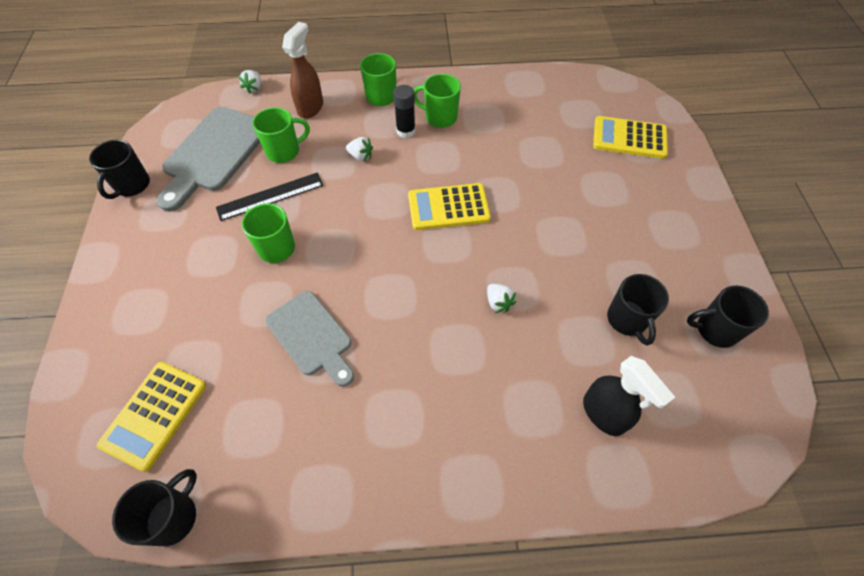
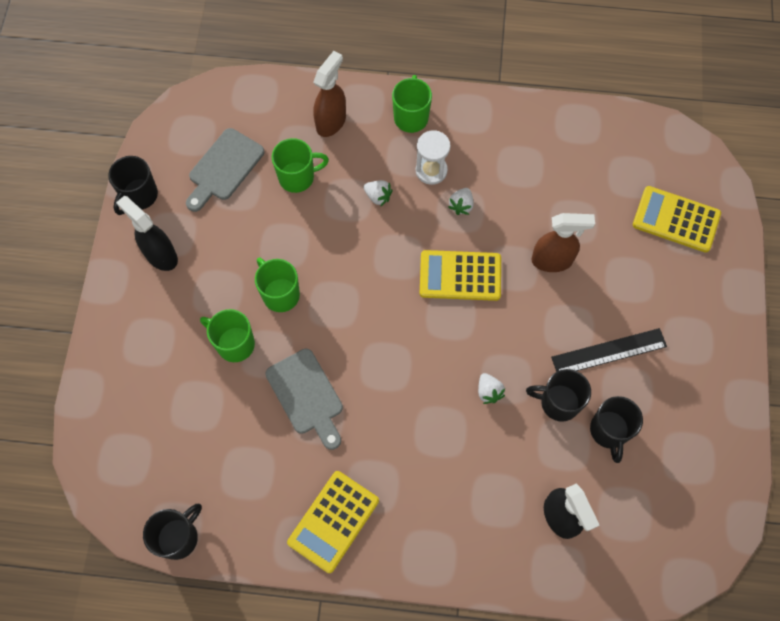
camera: 10 degrees right, 10 degrees up
yellow calculator [97,362,206,472] -> yellow calculator moved to [287,471,379,573]
grey cutting board [157,107,260,212] -> grey cutting board [186,128,265,212], size x0.66
black ruler [216,173,324,221] -> black ruler moved to [551,328,667,372]
white strawberry [238,70,261,94] -> white strawberry moved to [448,188,474,215]
black glue stick [393,85,416,138] -> white hourglass [416,130,450,185]
green mug [414,74,461,128] -> green mug moved to [200,309,255,362]
black mug [687,285,769,348] -> black mug moved to [526,369,591,422]
none -> black spray bottle [116,196,178,271]
none -> brown spray bottle [532,213,595,272]

